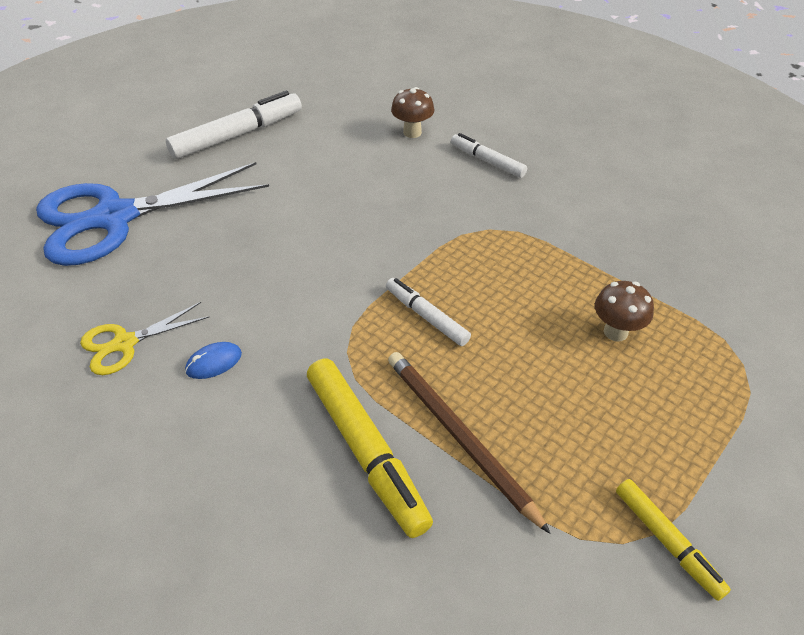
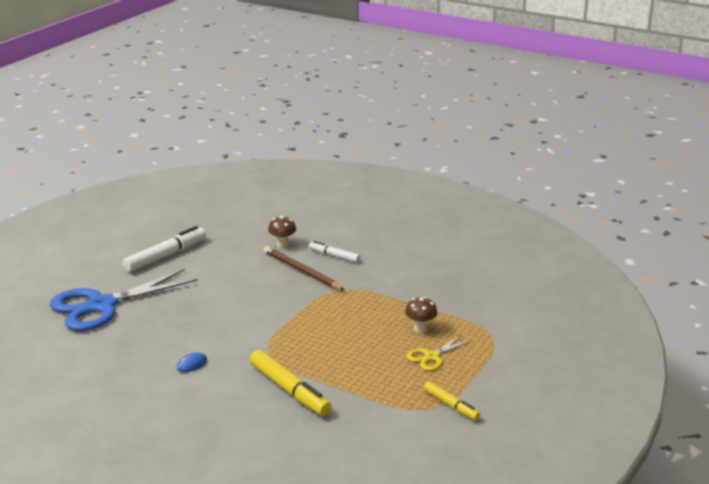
camera: 10 degrees left, 20 degrees down
yellow scissors [80,302,209,375] -> yellow scissors moved to [406,335,472,371]
white marker [386,278,471,346] -> none
brown pencil [388,352,551,534] -> brown pencil moved to [264,246,344,290]

